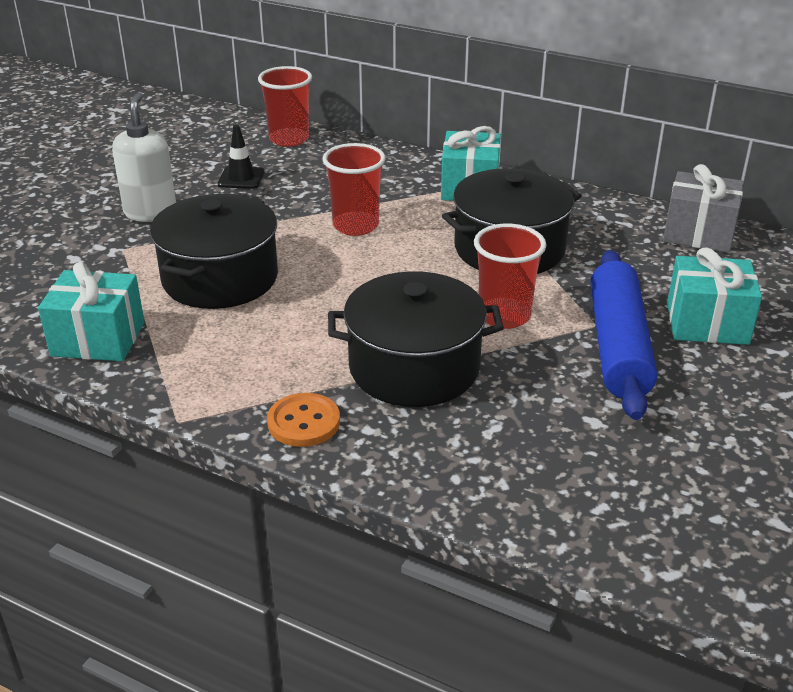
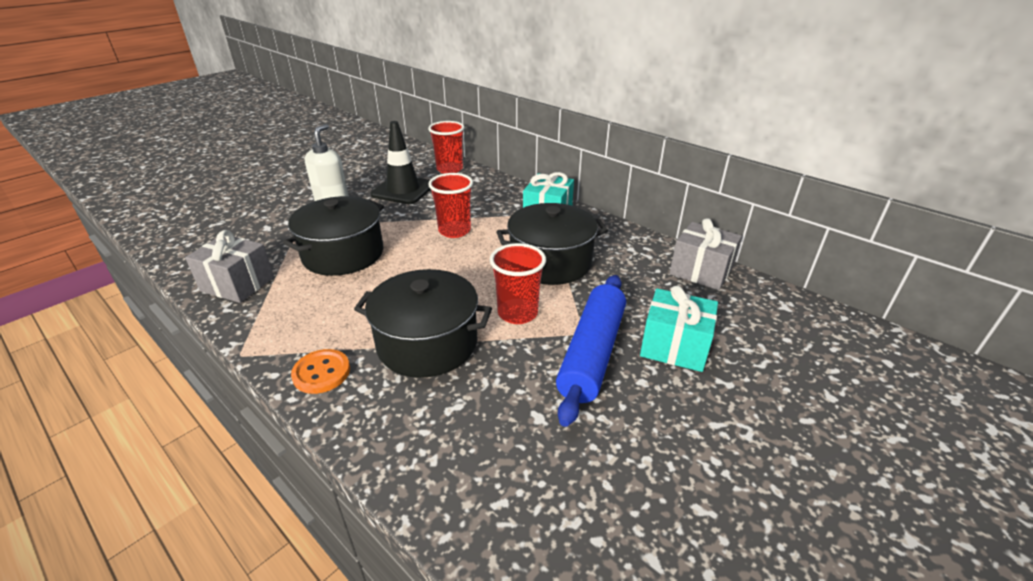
camera: 15 degrees right, 0 degrees up
turquoise gift [38,262,145,361] -> grey gift [185,230,274,303]
black traffic cone [218,125,265,189] -> black traffic cone [371,121,431,204], size x1.84

